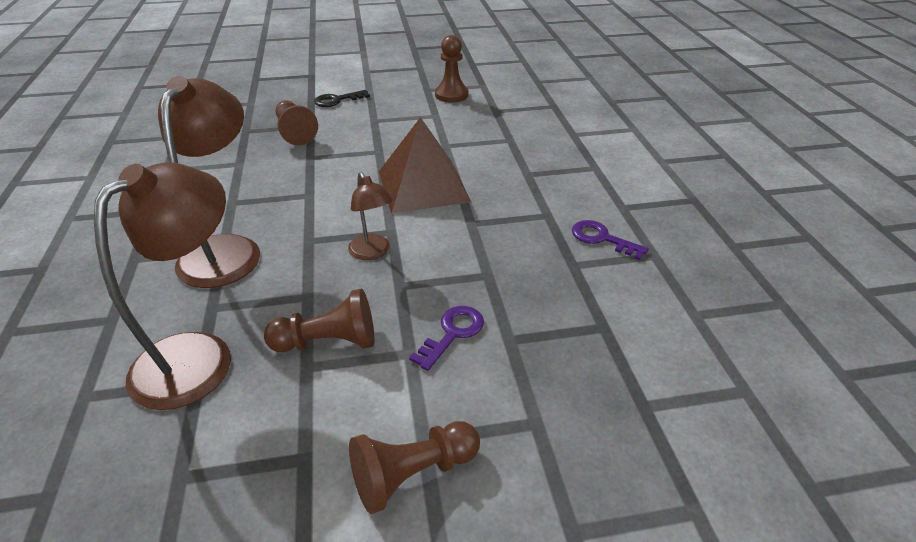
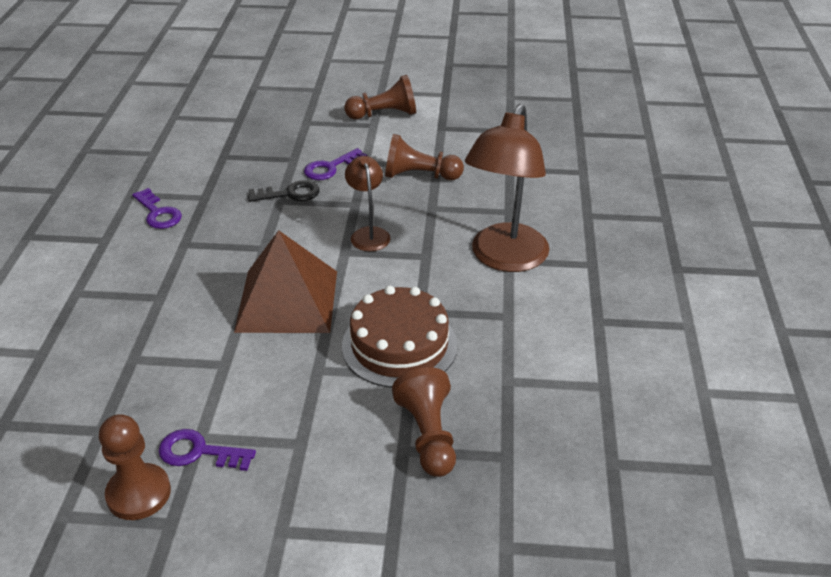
camera: 165 degrees left, 0 degrees up
brown lamp [94,162,231,410] -> none
black key [314,90,370,107] -> black key moved to [248,180,320,202]
none -> purple key [158,429,256,471]
none -> brown cake [342,286,458,388]

